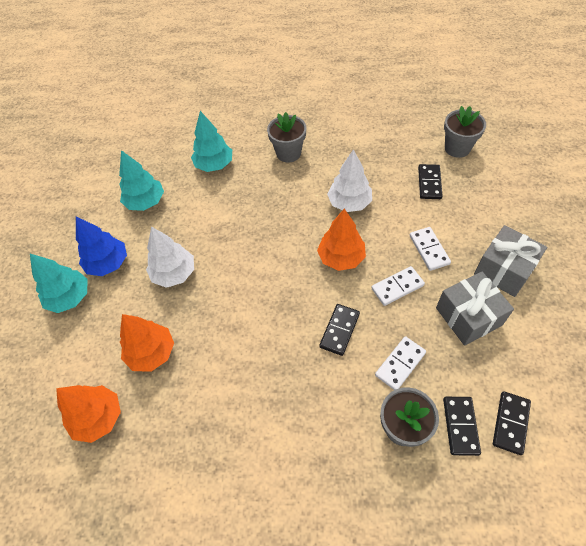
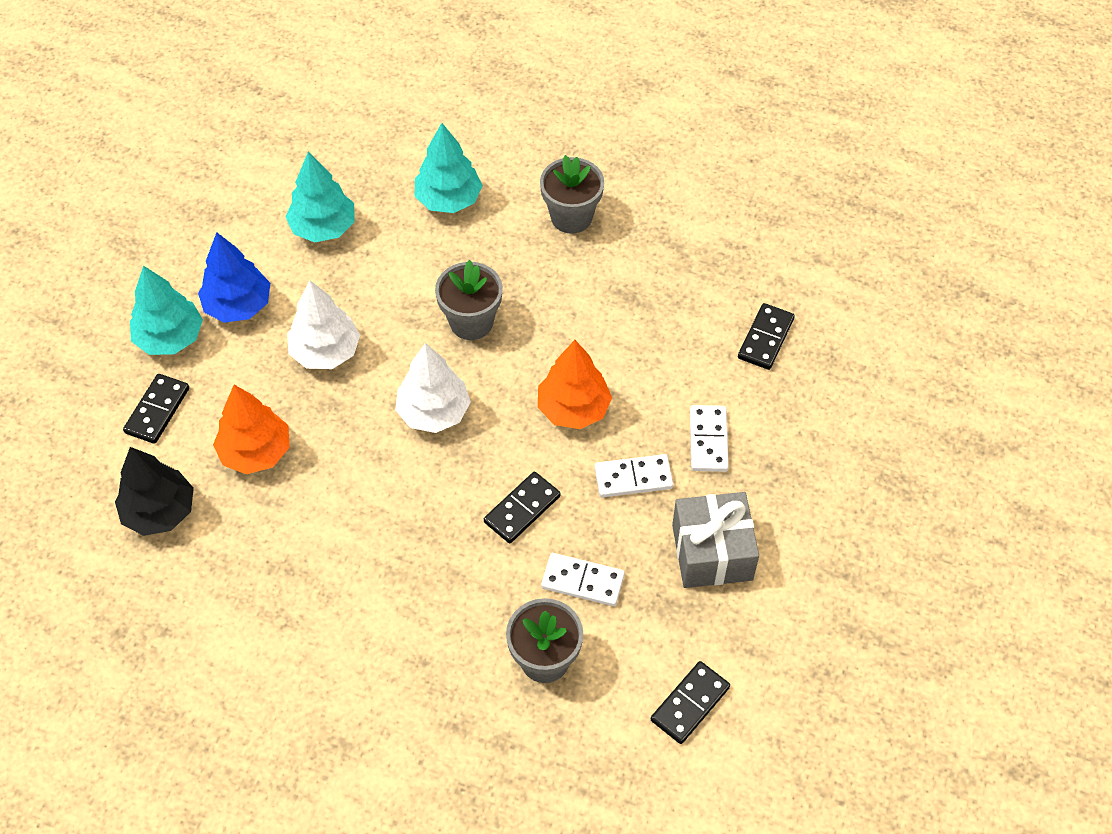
camera: 15 degrees right, 0 degrees up
orange tree [56,385,121,443] -> black tree [115,447,194,536]
white tree [327,149,372,212] -> white tree moved to [395,343,471,433]
white domino [375,336,426,390] -> white domino turned 45 degrees clockwise [541,553,625,606]
black domino [443,397,481,456] -> black domino moved to [123,374,189,444]
grey flower pot [444,106,486,158] -> grey flower pot moved to [435,260,503,340]
grey gift [474,225,547,297] -> none

